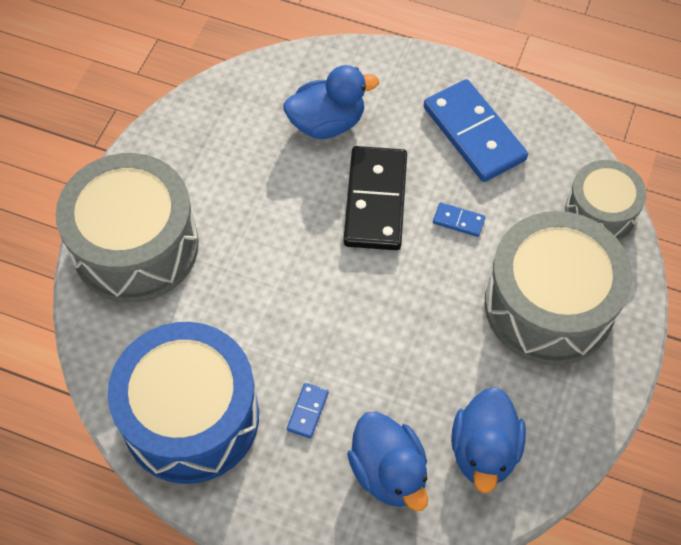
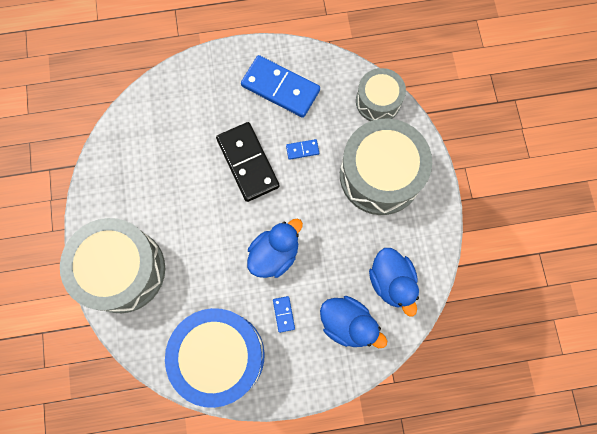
camera: 30 degrees left, 15 degrees up
blue duck [283,65,379,139] -> blue duck moved to [247,218,303,278]

